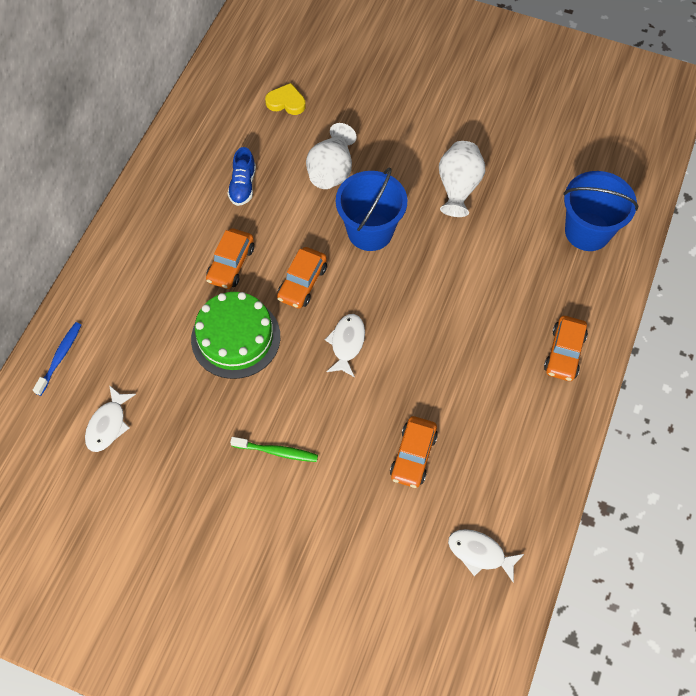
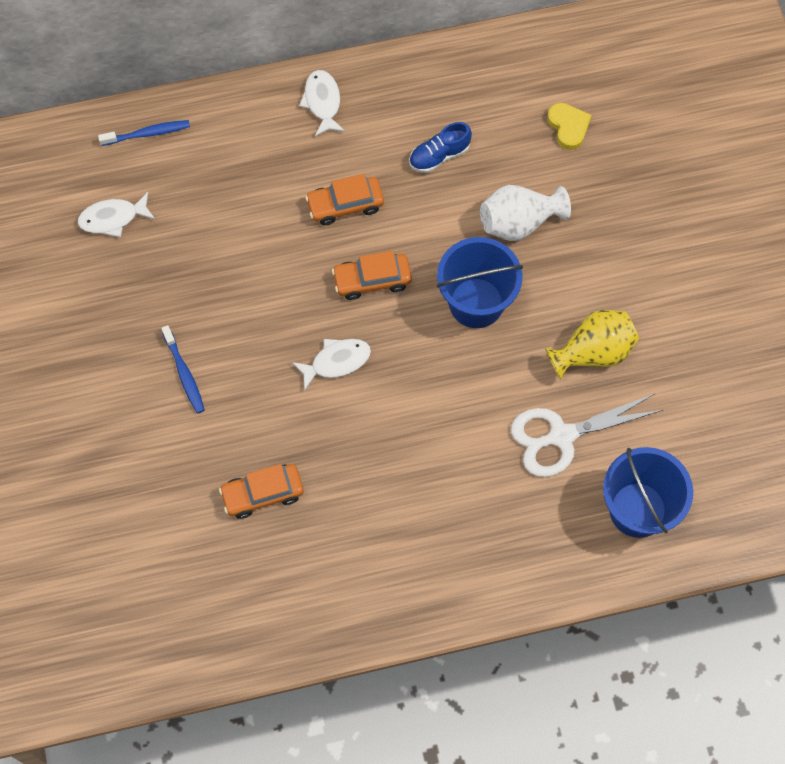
camera: 55 degrees right, 5 degrees up
green cake [191,292,280,379] -> none
green toothbrush [230,437,318,462] -> blue toothbrush [161,325,205,414]
white vase [439,141,485,217] -> yellow vase [545,310,639,380]
white fish [448,529,524,583] -> white fish moved to [299,70,345,137]
orange car [544,316,588,381] -> none
none -> white scissors [511,393,663,477]

